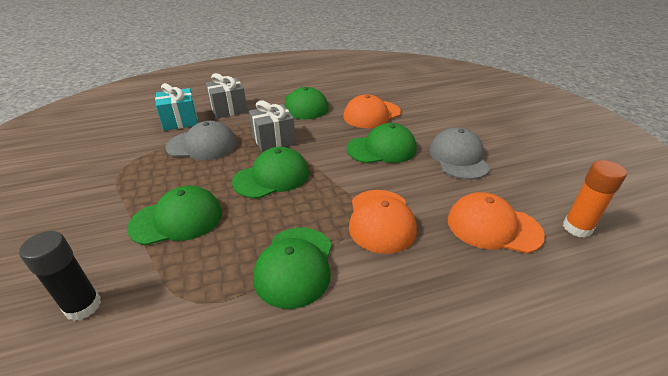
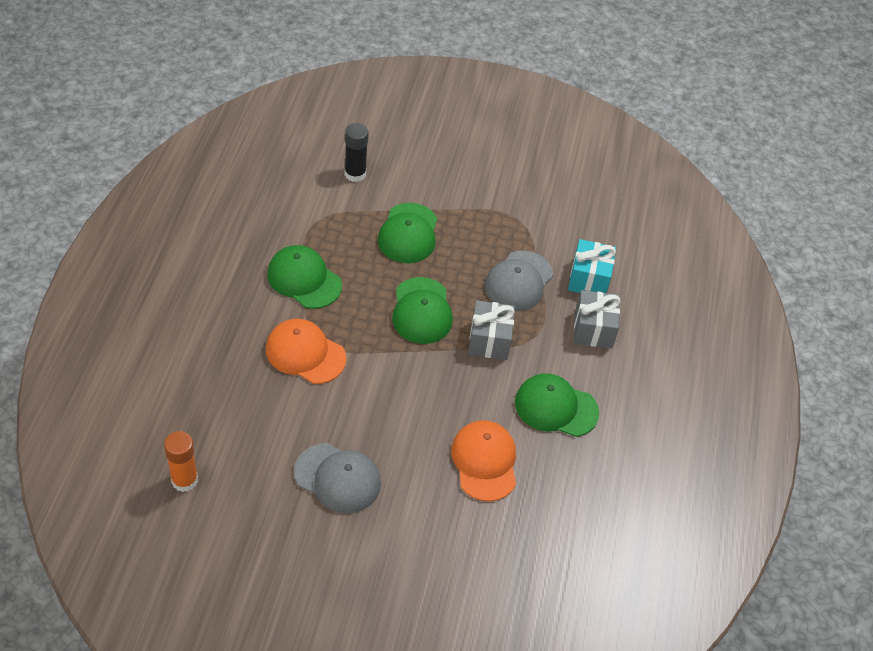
camera: 115 degrees right, 15 degrees up
green cap [347,123,416,163] -> none
orange cap [448,192,545,253] -> none

